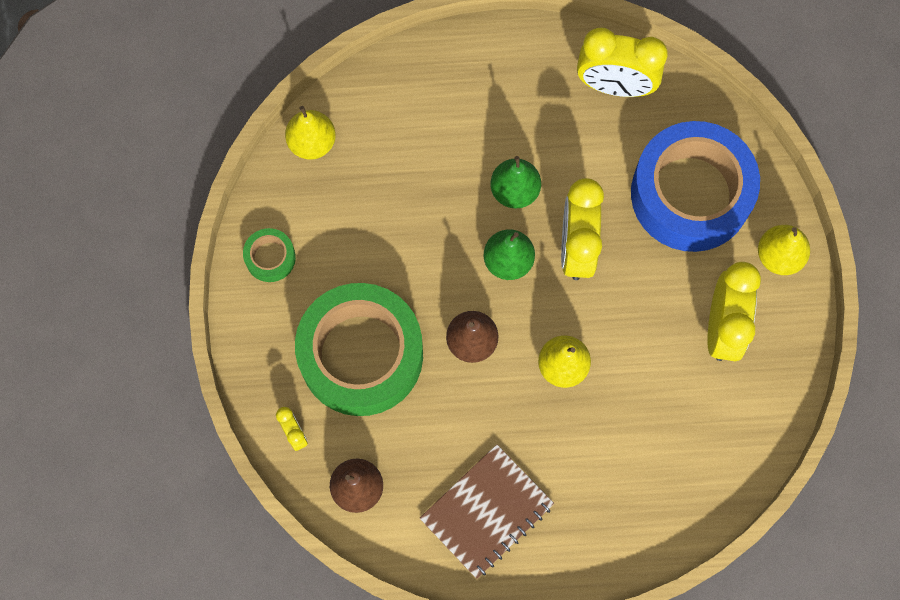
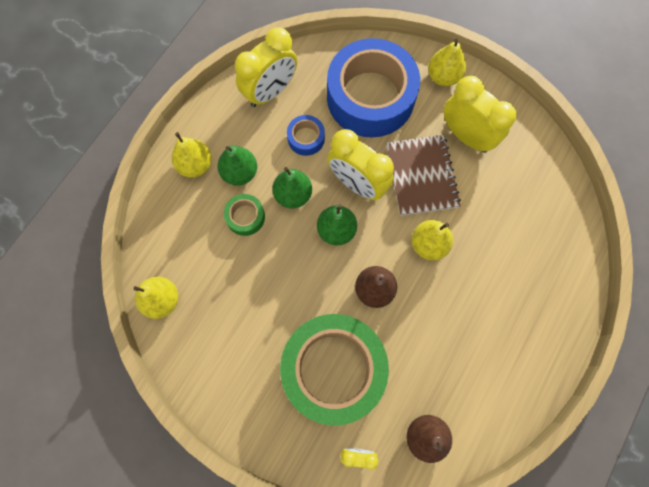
camera: 55 degrees left, 0 degrees up
green tape [243,228,296,282] -> green tape moved to [224,194,265,236]
brown notebook [419,444,554,579] -> brown notebook moved to [386,135,461,216]
none -> yellow pear [172,132,212,178]
none -> green pear [218,145,257,186]
none -> blue tape [287,115,325,156]

